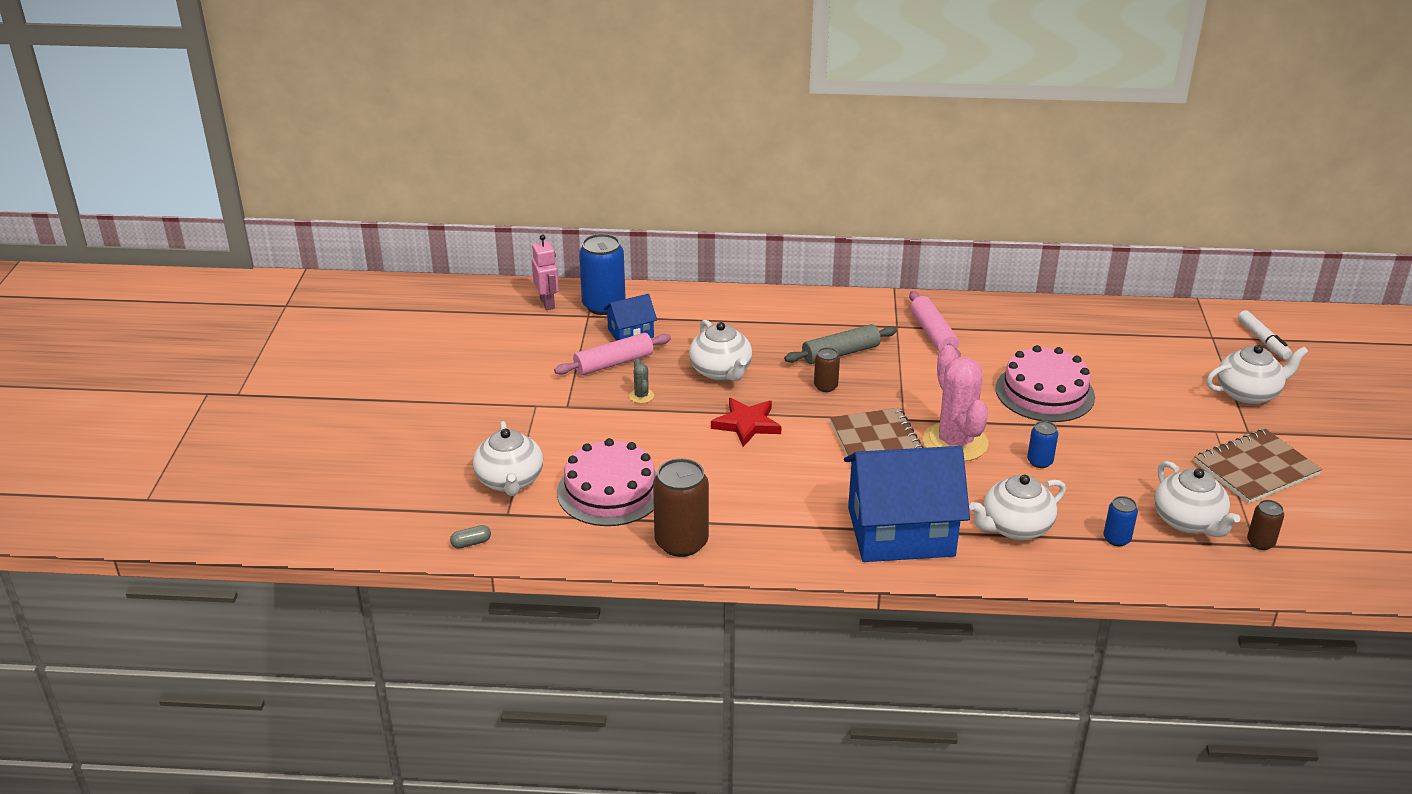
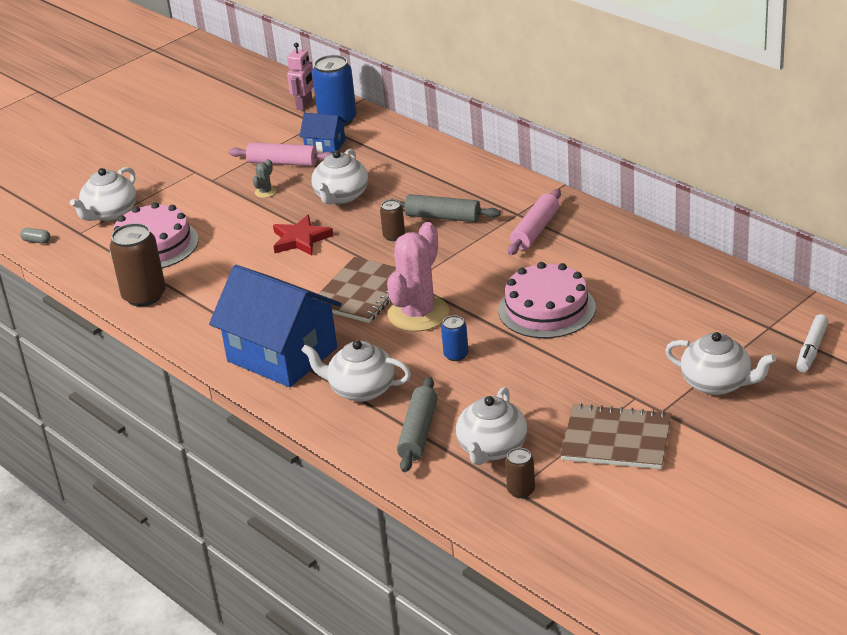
camera: 45 degrees right, 0 degrees up
blue can [1103,496,1138,546] -> grey rolling pin [397,377,438,472]

